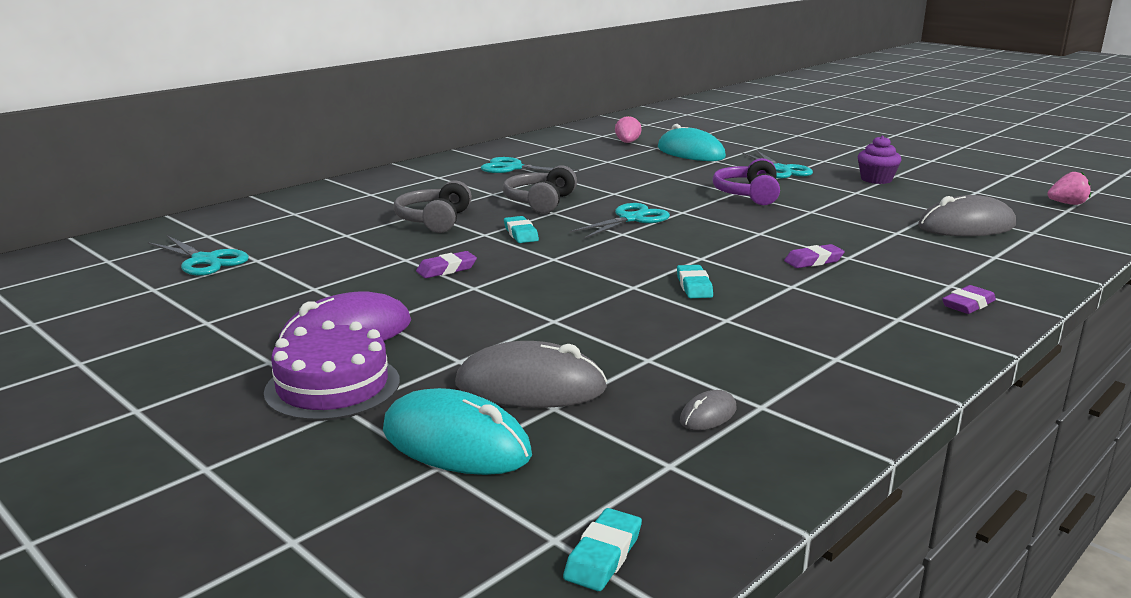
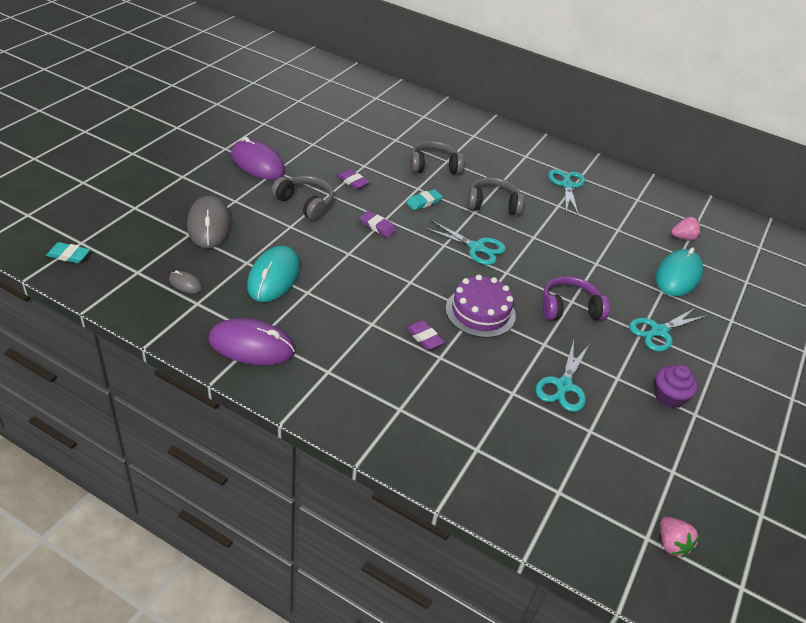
camera: 70 degrees right, 20 degrees up
turquoise scissors [148,236,249,276] -> turquoise scissors moved to [536,340,589,412]
purple cake [264,321,400,421] -> purple cake moved to [446,275,516,338]
turquoise mouse [383,388,532,475] -> turquoise mouse moved to [247,246,300,302]
turquoise eraser [677,265,713,298] -> none
grey mouse [918,195,1016,236] -> none
purple eraser [942,285,996,314] -> purple eraser moved to [360,211,396,237]
none -> purple mouse [208,318,295,365]
none -> grey headphones [271,175,334,221]

